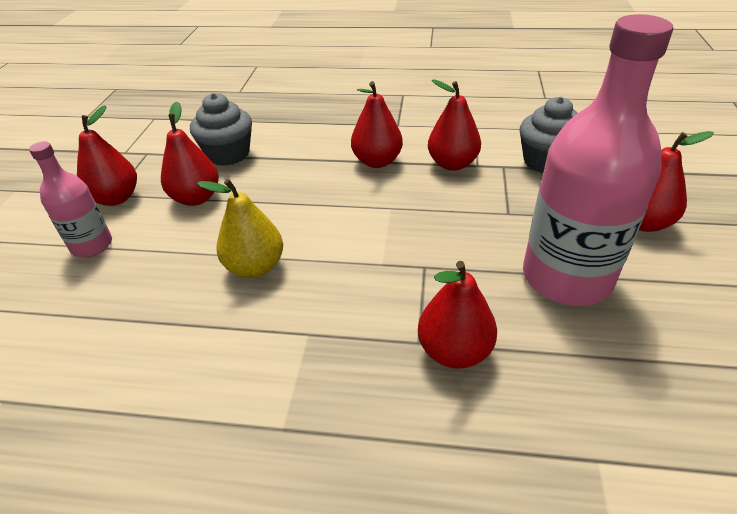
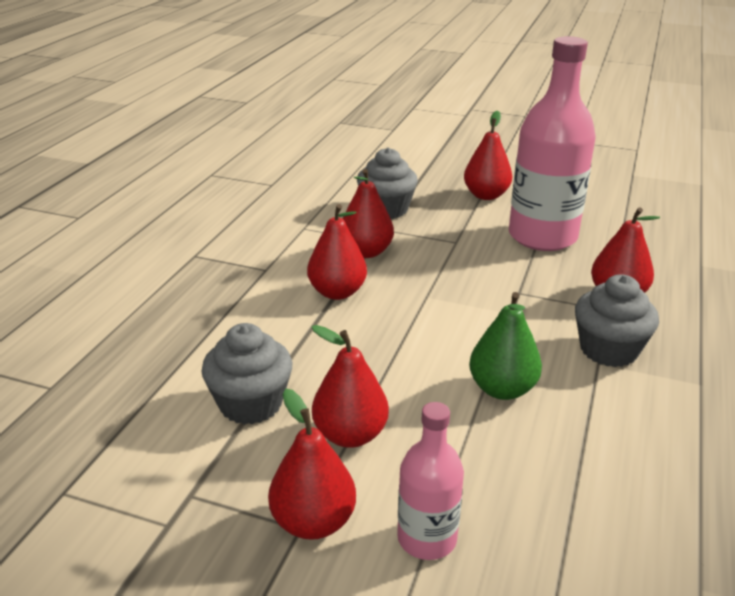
camera: 80 degrees left, 10 degrees down
yellow pear [197,179,283,278] -> green pear [469,292,542,400]
none -> grey cupcake [575,274,659,367]

